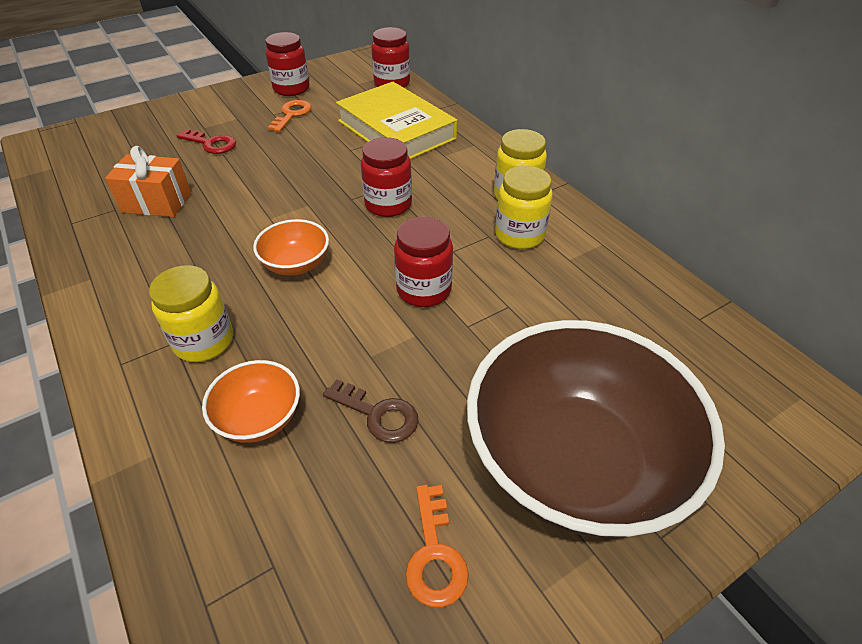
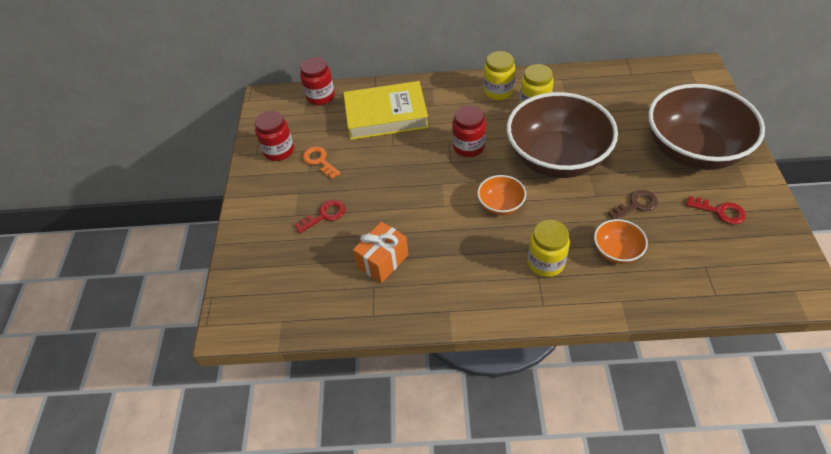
camera: 55 degrees left, 5 degrees up
red jar [394,217,453,307] -> brown bowl [507,92,618,178]
orange key [406,485,469,607] -> red key [686,196,746,225]

